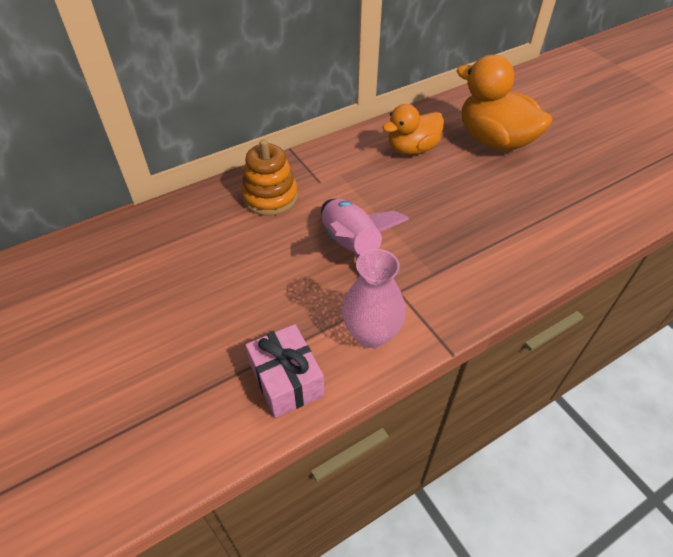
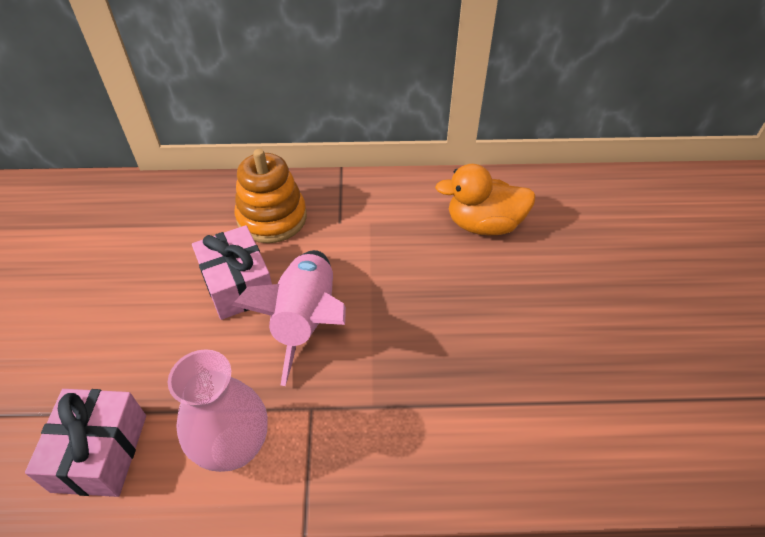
camera: 30 degrees right, 0 degrees up
orange duck [456,55,552,151] -> none
none -> pink gift [192,225,272,320]

